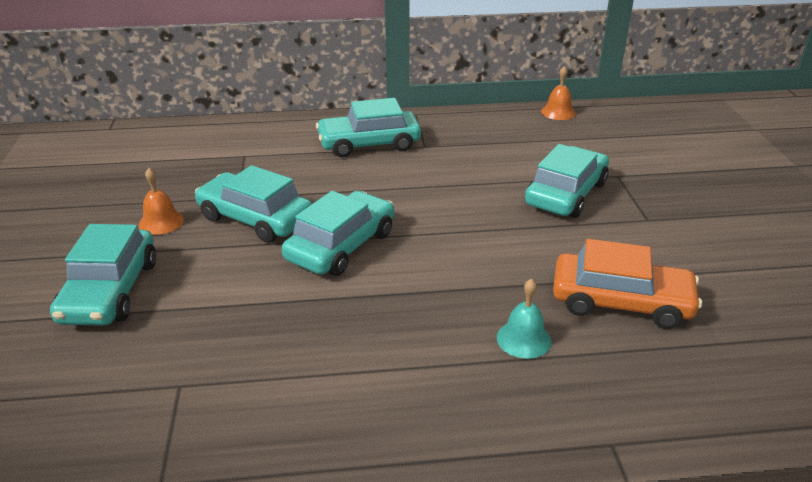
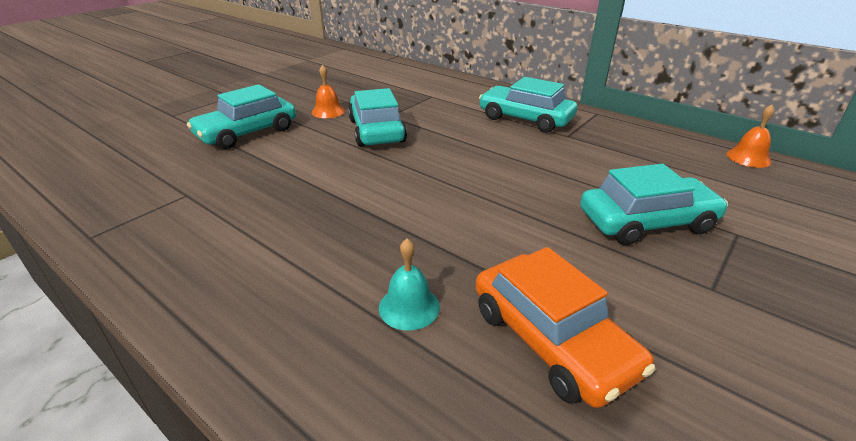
camera: 45 degrees right, 0 degrees up
turquoise car [282,191,394,276] -> none

